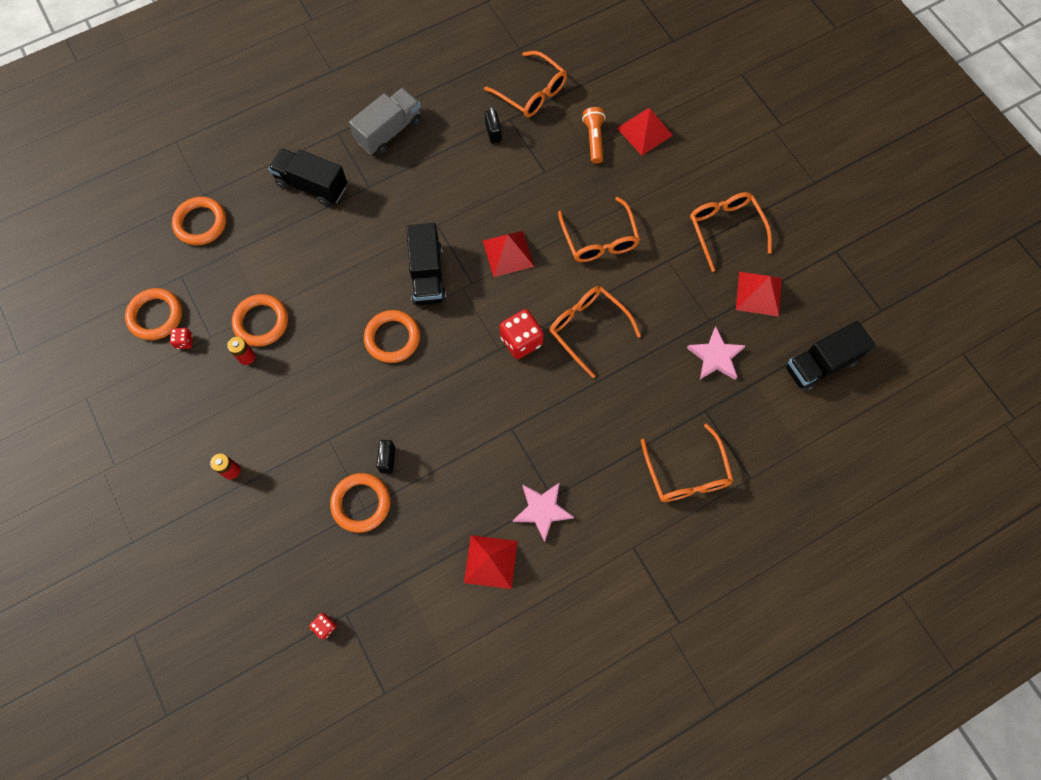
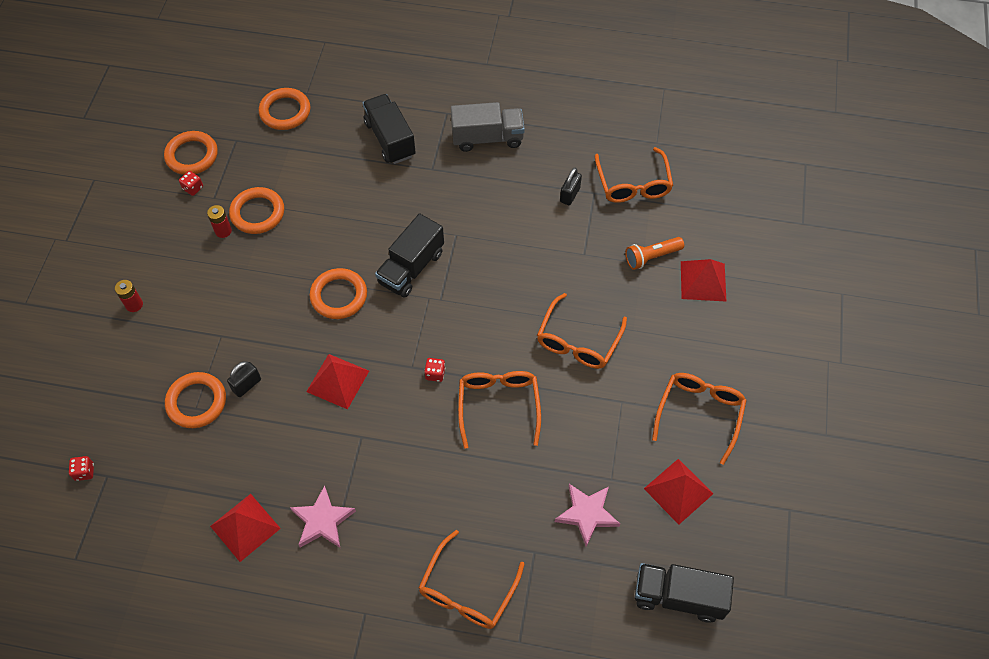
camera: 40 degrees right, 10 degrees down
red pyramid [483,231,534,277] -> red pyramid moved to [306,354,369,409]
red dice [500,309,544,359] -> red dice [424,358,445,382], size x0.51
orange flashlight [582,107,605,164] -> orange flashlight turned 150 degrees counterclockwise [625,237,684,270]

